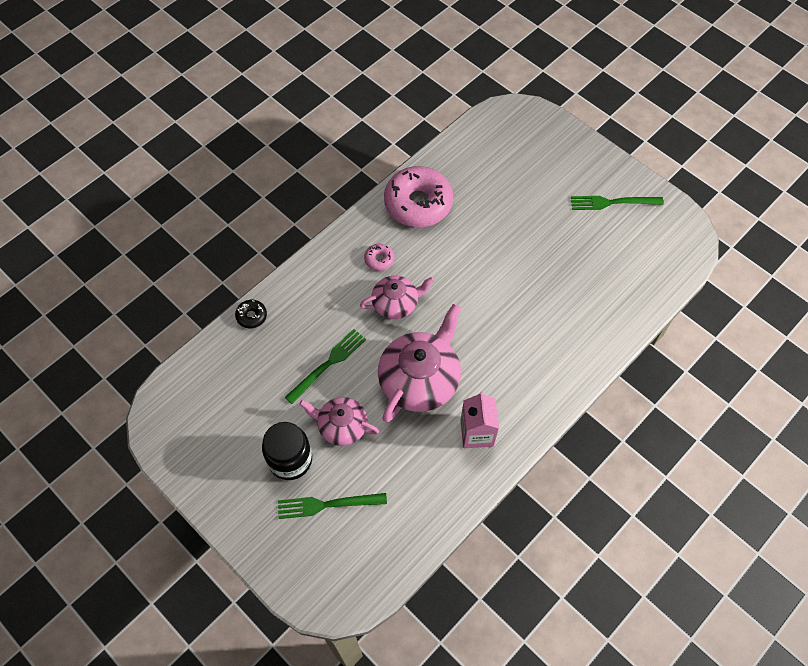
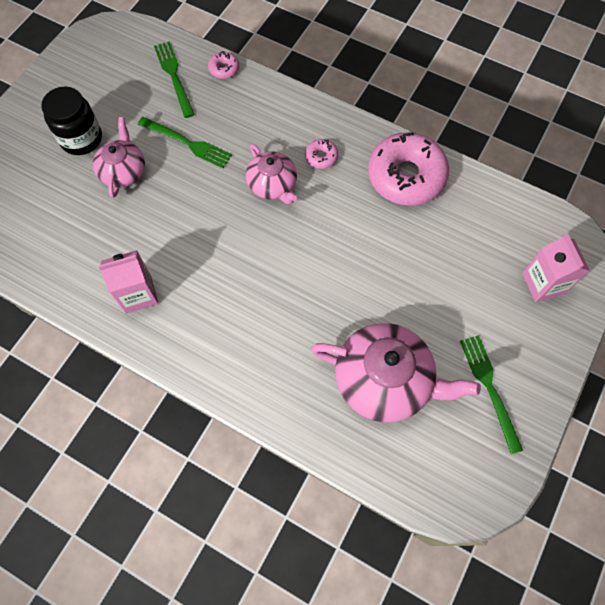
camera: 75 degrees right, 5 degrees up
black donut [235,300,267,328] -> pink donut [208,51,239,79]
green fork [278,493,387,519] -> green fork moved to [154,41,195,118]
pink teapot [378,304,461,423] -> pink teapot moved to [311,323,481,422]
none -> pink carton [522,233,590,302]

